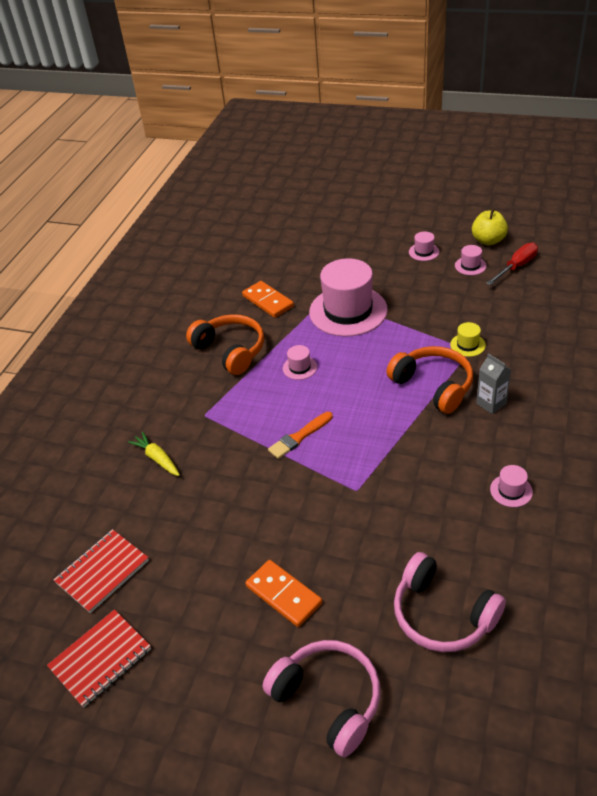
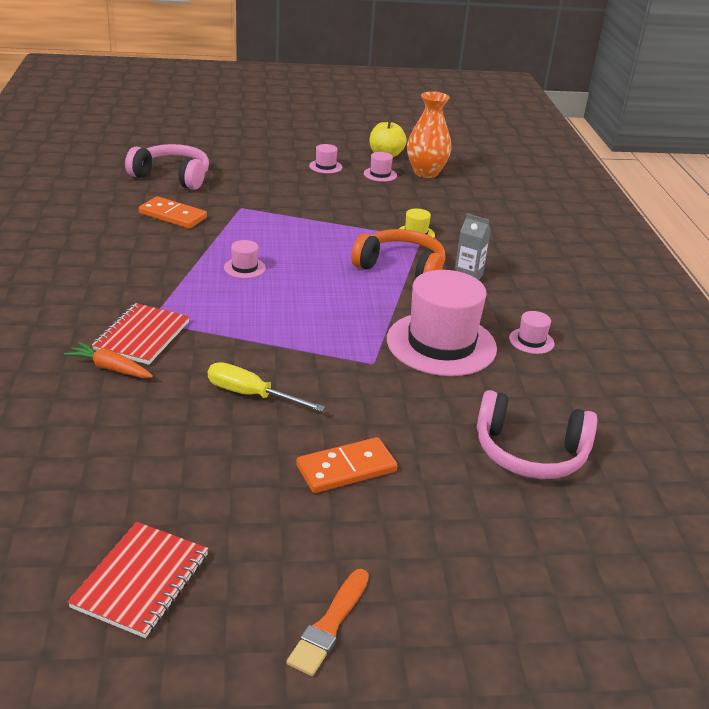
camera: 30 degrees left, 10 degrees down
red notebook [54,529,149,613] -> red notebook moved to [92,303,190,365]
yellow carrot [128,432,180,476] -> orange carrot [64,342,153,378]
orange headphones [186,314,264,375] -> none
orange domino [246,560,322,627] -> orange domino turned 45 degrees counterclockwise [296,437,397,493]
pink headphones [263,640,380,757] -> pink headphones moved to [125,144,209,190]
orange brush [268,412,333,459] -> orange brush moved to [287,569,369,676]
pink hat [309,258,388,336] -> pink hat moved to [387,270,497,376]
red screwdriver [487,243,538,285] -> orange vase [407,91,452,178]
none -> yellow screwdriver [208,362,325,412]

